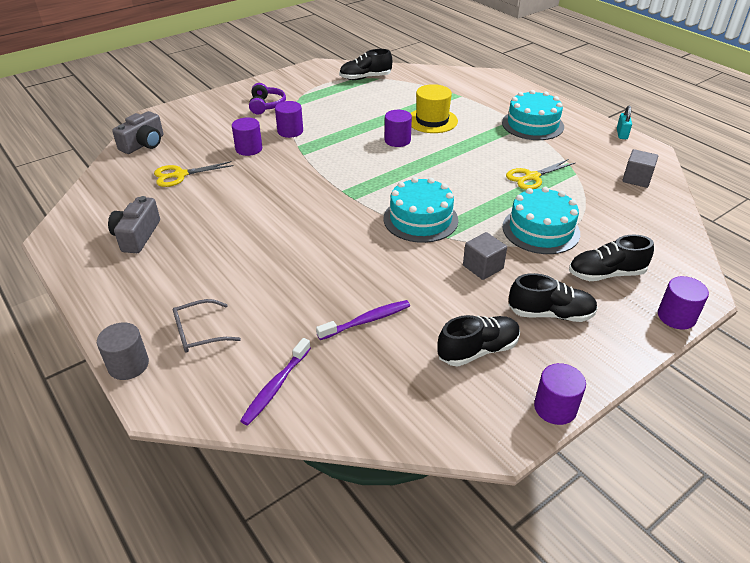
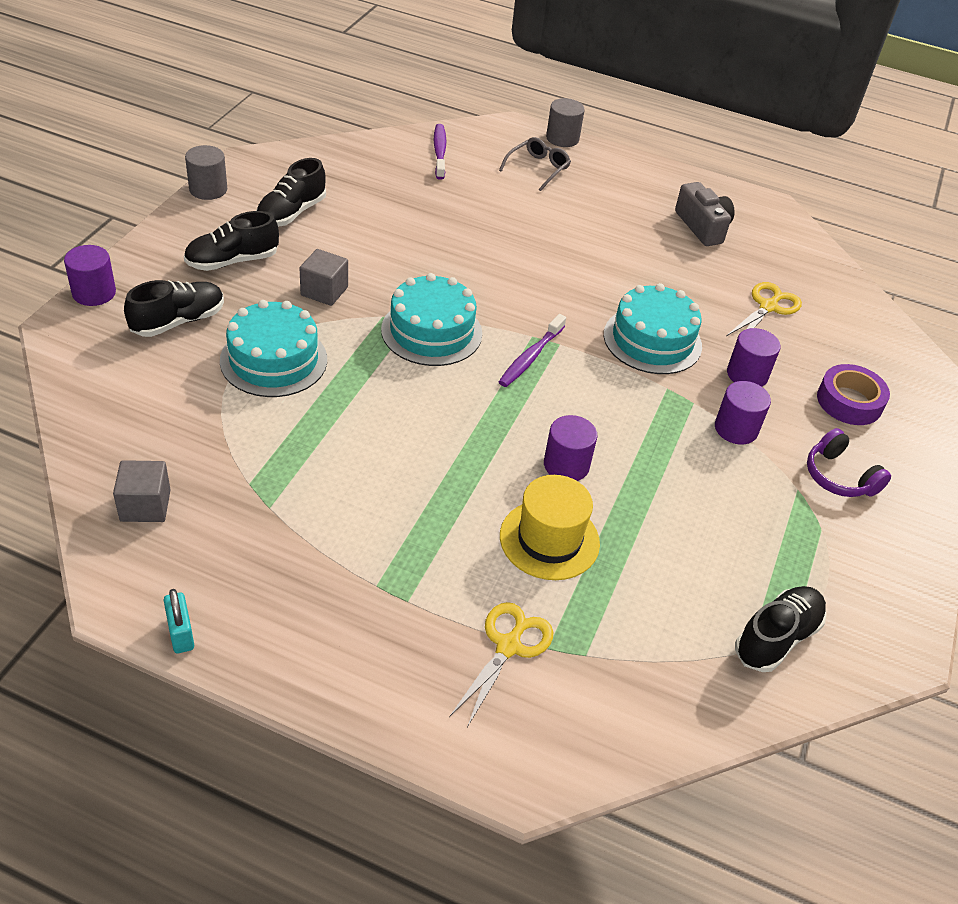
camera: 145 degrees right, 5 degrees up
grey camera [112,111,163,154] -> none
purple toothbrush [316,300,410,340] -> purple toothbrush moved to [499,314,566,387]
turquoise cake [502,90,564,140] -> turquoise cake moved to [604,283,702,374]
yellow scissors [506,159,575,190] -> yellow scissors moved to [449,602,553,727]
purple cylinder [534,363,586,425] -> grey cylinder [185,145,227,200]
none -> purple tape [817,364,890,425]

